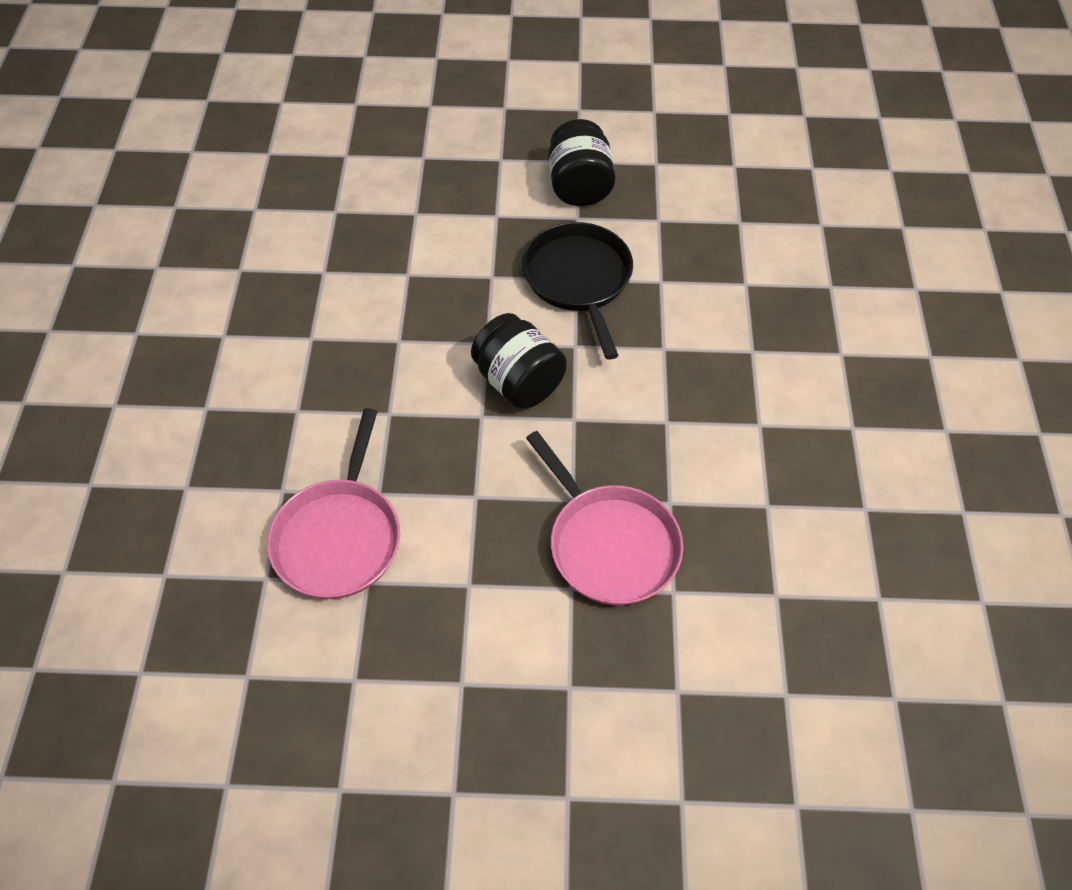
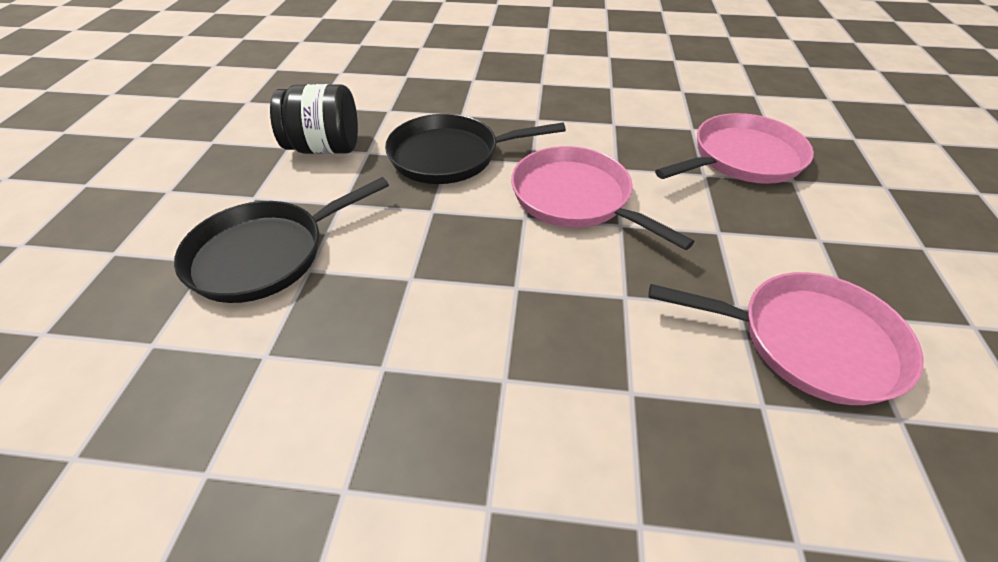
camera: 85 degrees left, 10 degrees down
black jar [471,313,567,409] -> pink pan [511,146,695,250]
none -> black pan [174,177,389,303]

